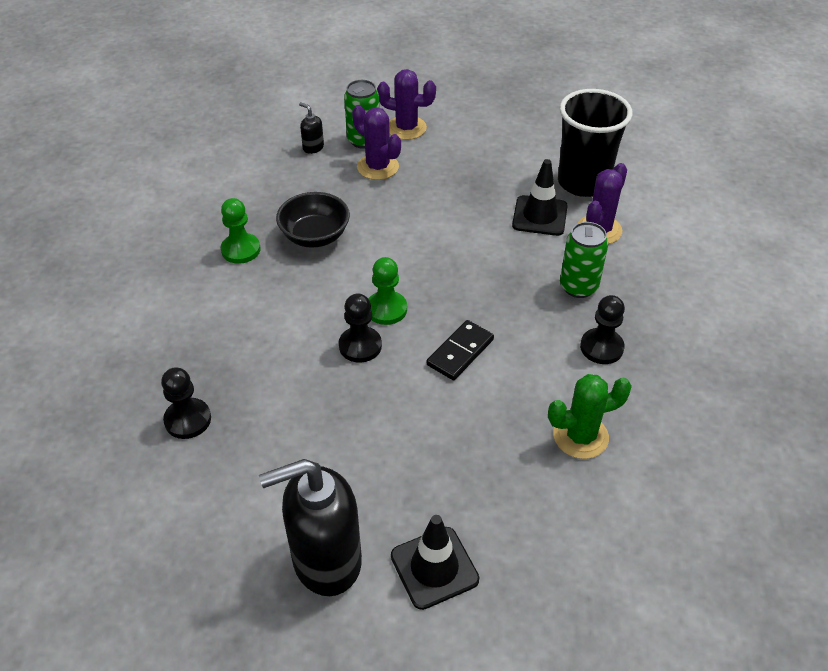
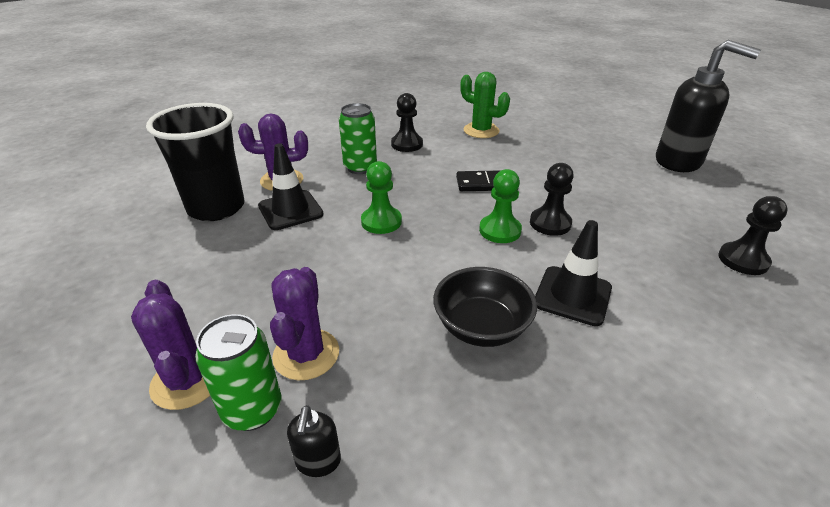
camera: 130 degrees left, 10 degrees down
green pawn [221,198,260,264] -> green pawn moved to [361,161,402,234]
black traffic cone [391,515,479,610] -> black traffic cone moved to [535,220,612,326]

